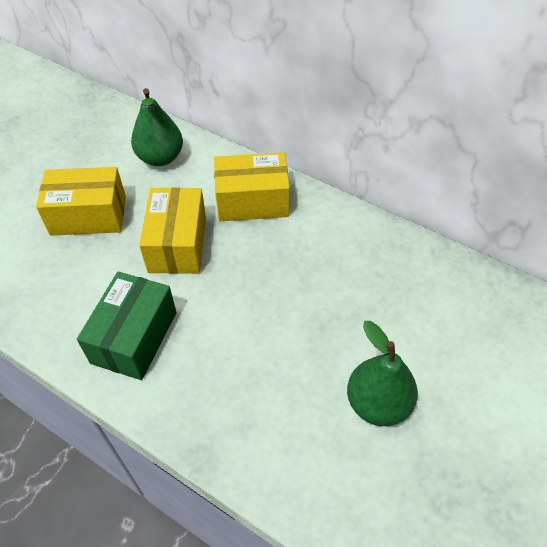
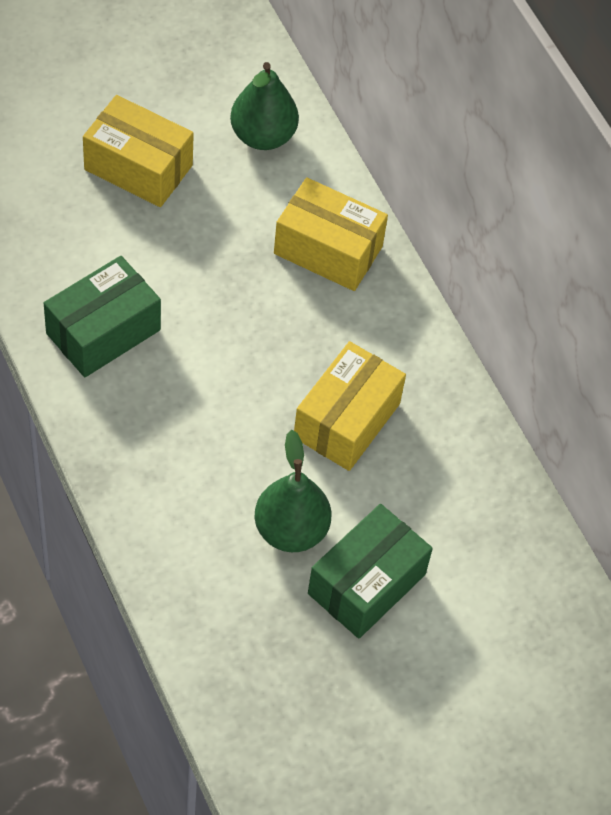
camera: 25 degrees right, 5 degrees up
yellow box [139,187,206,274] -> yellow box moved to [294,341,406,471]
none -> green box [308,504,433,639]

